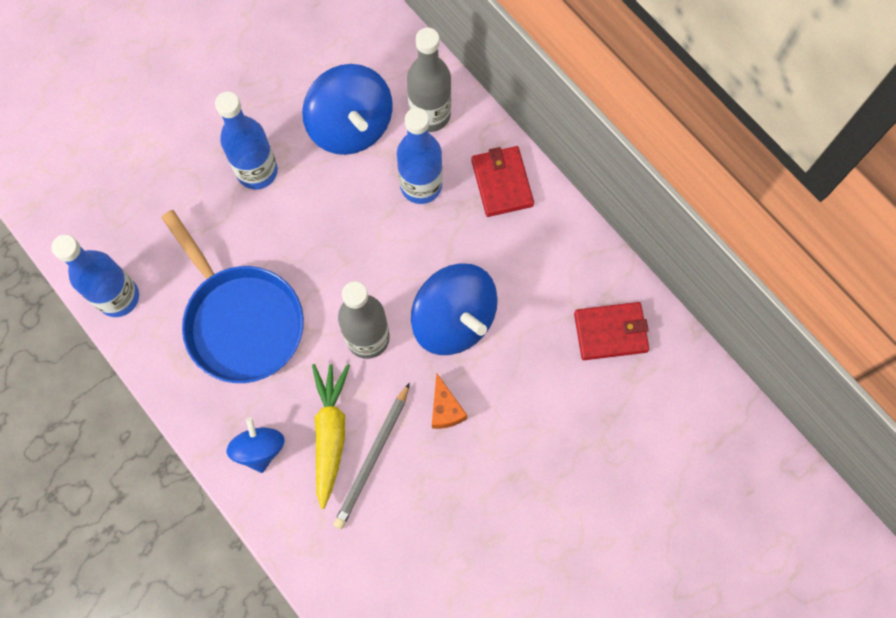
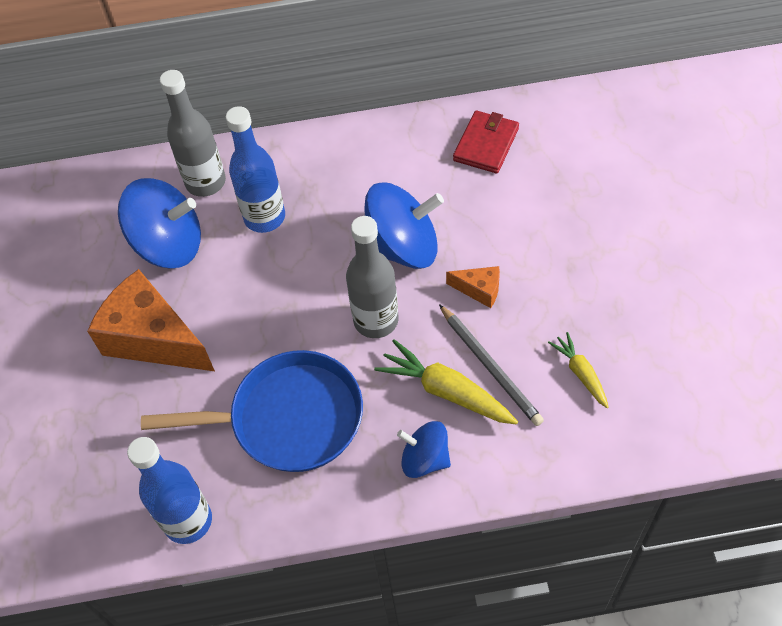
camera: 55 degrees left, 15 degrees down
blue bottle [215,91,278,189] -> orange cheese [87,269,215,371]
red wallet [471,146,534,217] -> none
none -> yellow carrot [548,332,609,408]

